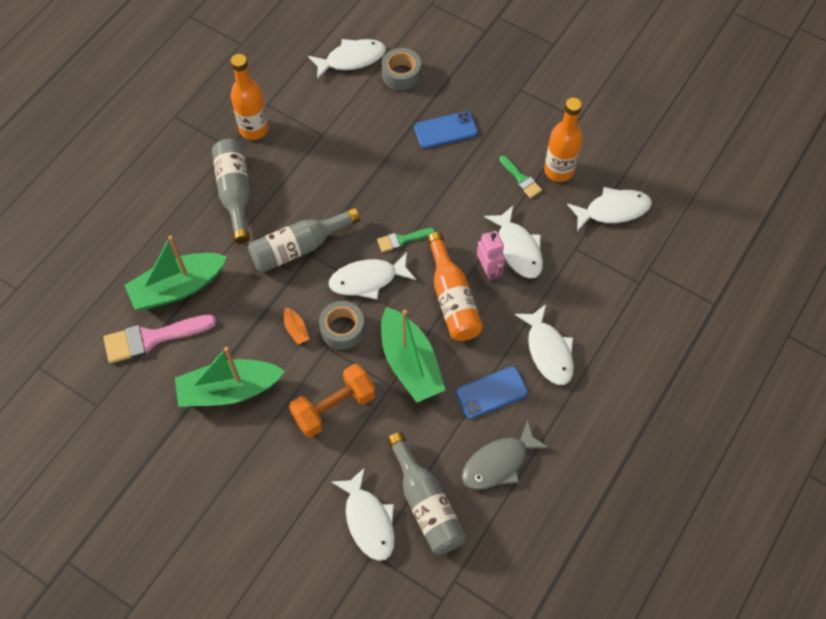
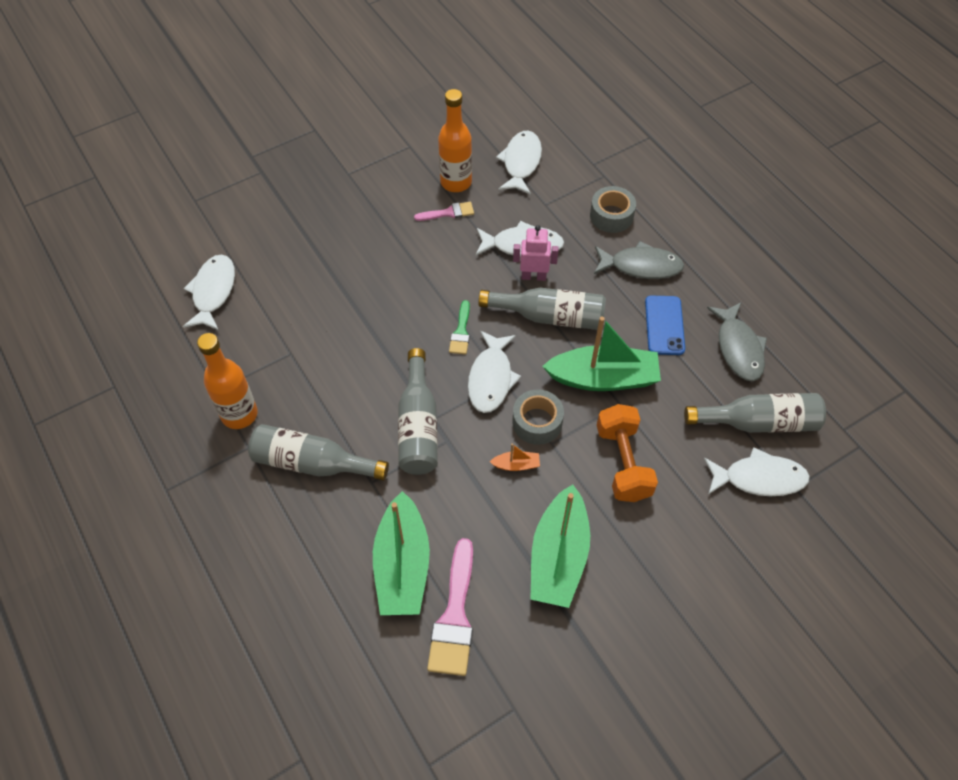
camera: 65 degrees left, 5 degrees down
grey tape [382,48,421,91] -> grey tape moved to [590,186,636,233]
blue phone [414,111,478,149] -> none
orange bottle [427,232,483,341] -> grey bottle [478,288,606,330]
green brush [499,155,542,198] -> pink brush [414,202,474,221]
white fish [515,304,574,385] -> grey fish [594,241,684,279]

